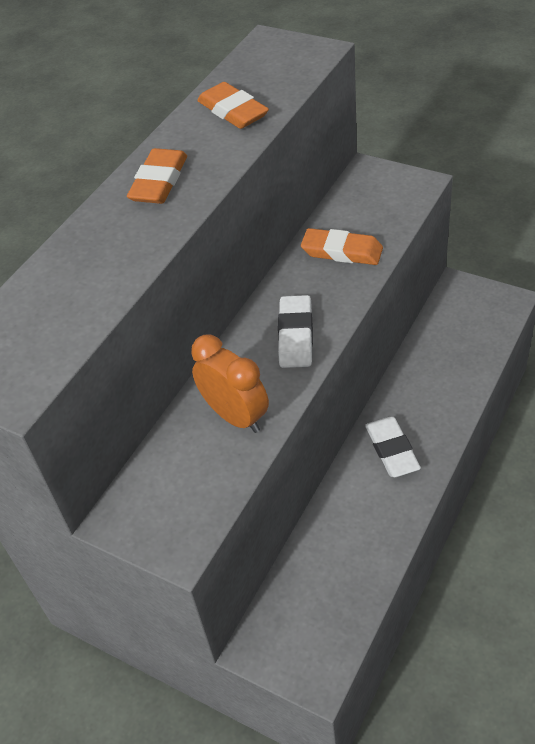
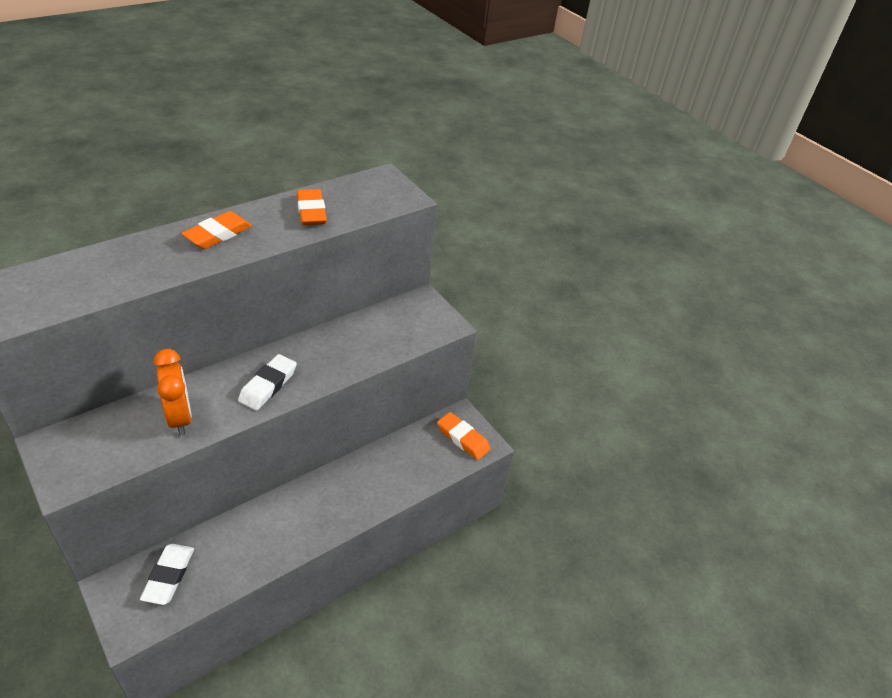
camera: 15 degrees right, 5 degrees down
orange eraser [301,228,383,265] -> orange eraser moved to [437,412,491,460]
white eraser [365,417,421,477] -> white eraser moved to [140,544,194,605]

